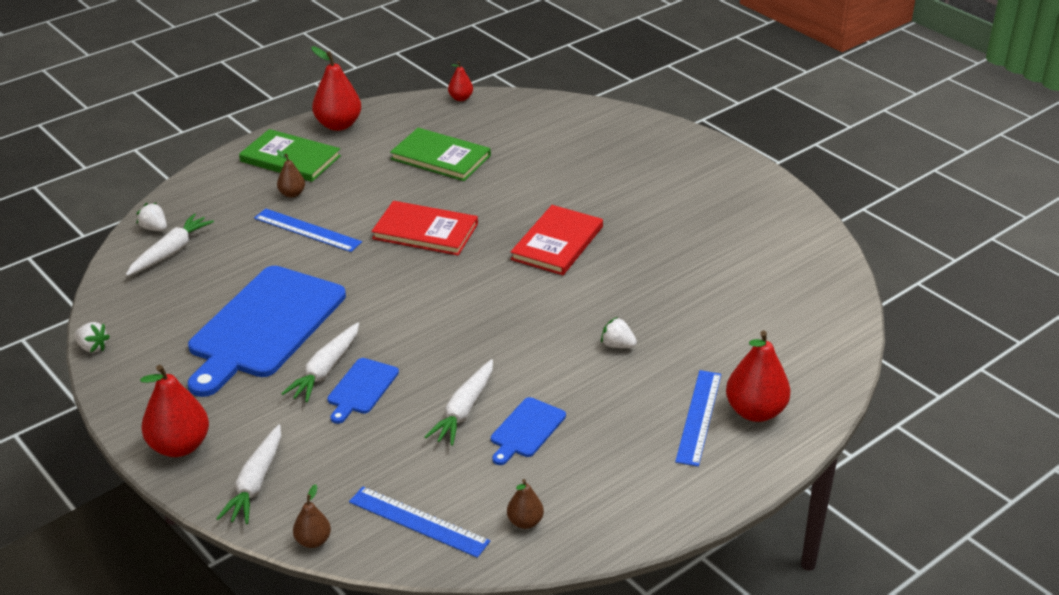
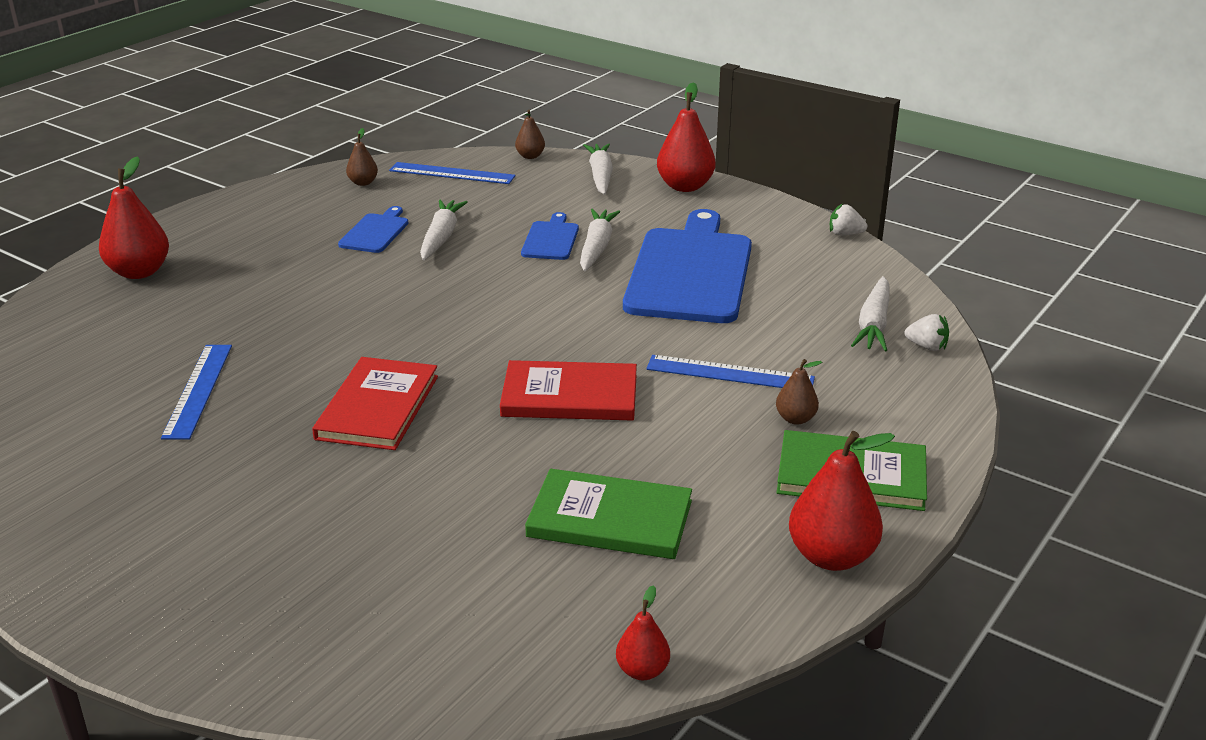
camera: 165 degrees right, 5 degrees down
white strawberry [601,317,637,348] -> none
blue ruler [675,370,721,467] -> blue ruler moved to [161,345,232,440]

